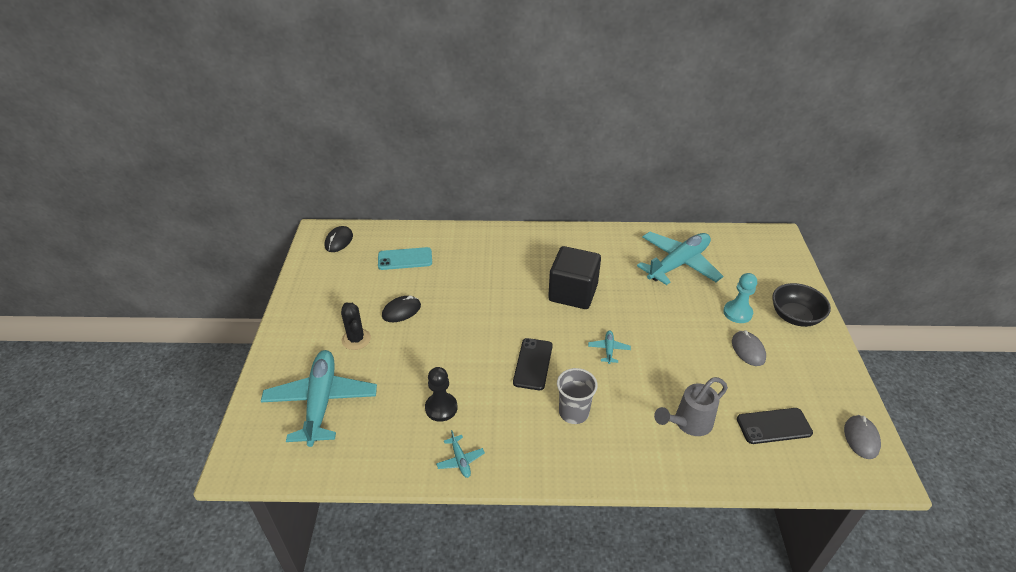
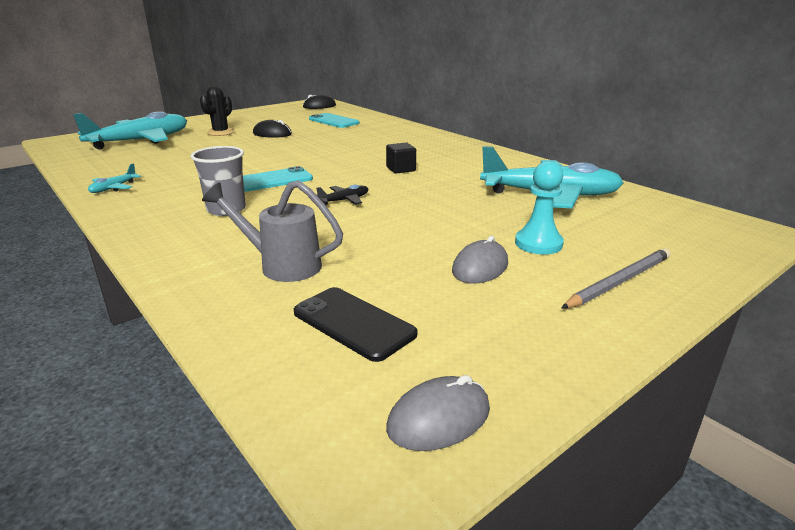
camera: 50 degrees right, 15 degrees down
black pawn [425,367,458,422] -> none
black phone [513,338,553,390] -> turquoise phone [243,166,313,192]
black cube [548,246,601,309] -> black cube [386,142,416,174], size x0.46
turquoise plane [588,330,631,364] -> black plane [316,185,368,205]
black bowl [772,283,831,327] -> grey pencil [561,248,671,309]

